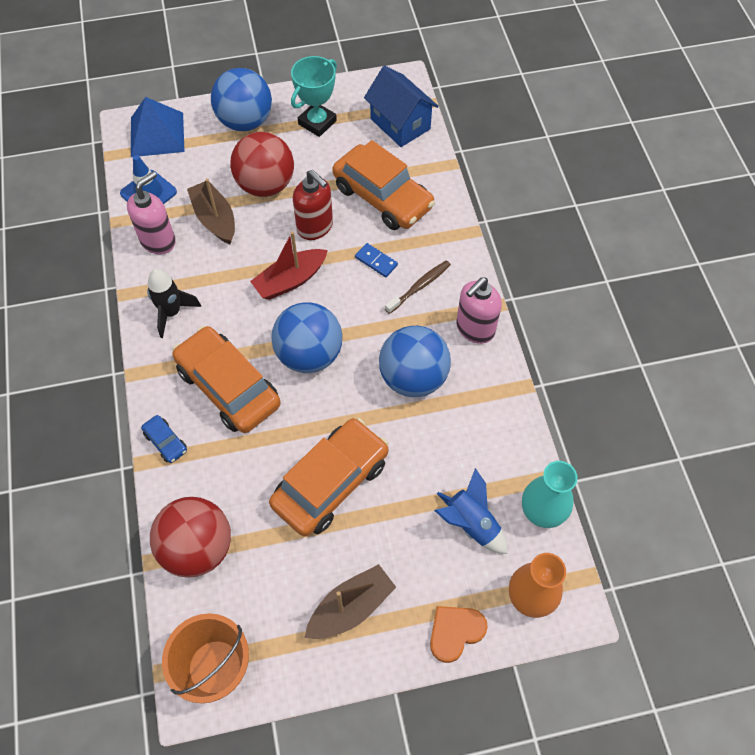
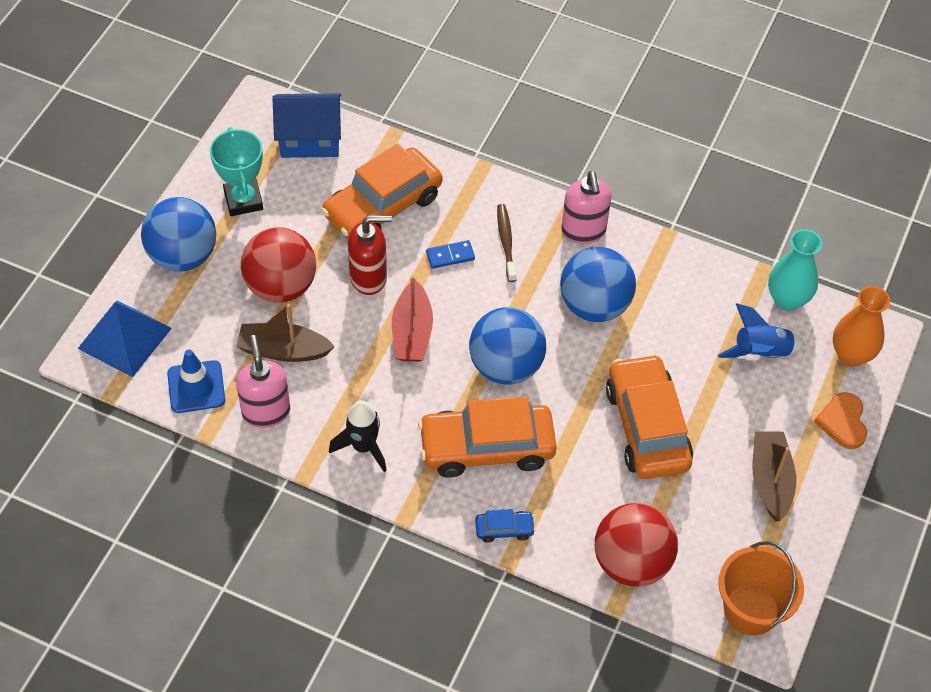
camera: 55 degrees left, 5 degrees down
orange car [332,140,435,230] -> orange car turned 150 degrees clockwise [321,143,442,239]

